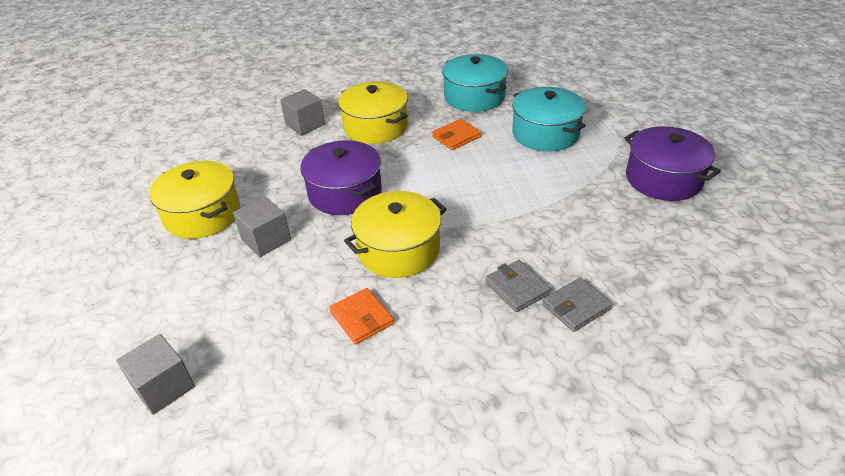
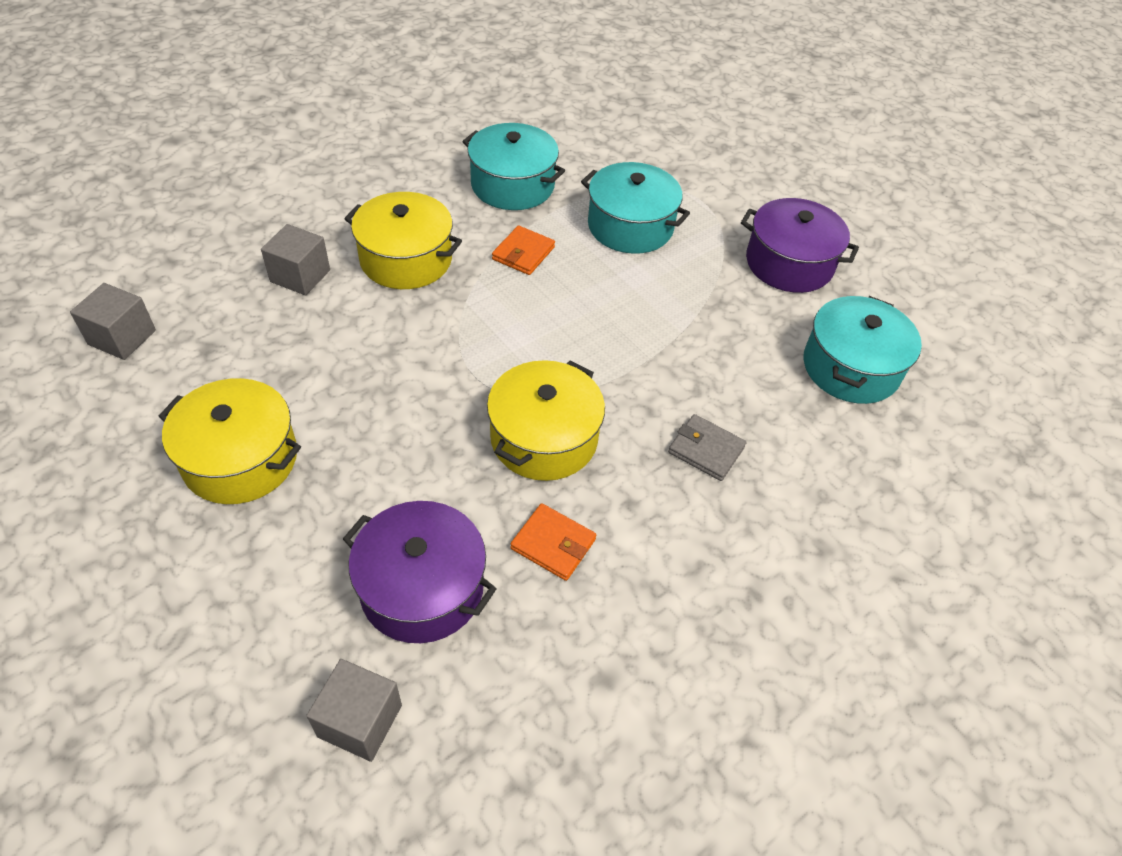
camera: 30 degrees left, 10 degrees up
grey cube [233,196,291,257] -> grey cube moved to [70,283,156,360]
purple pot [300,140,382,215] -> purple pot moved to [343,501,496,643]
grey wallet [542,277,612,332] -> none
none -> turquoise pot [804,296,922,404]

